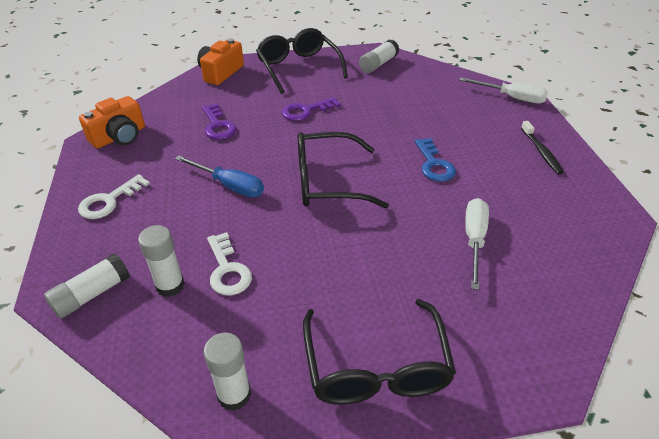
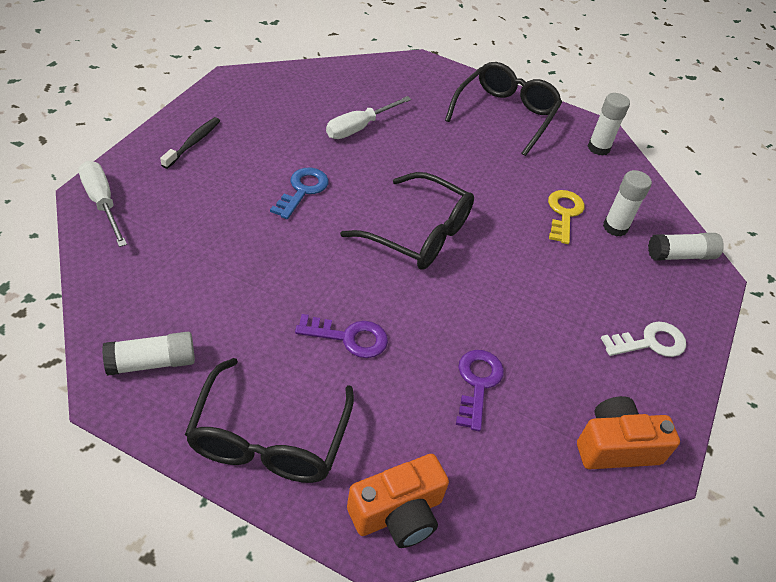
camera: 150 degrees left, 5 degrees up
blue screwdriver [175,156,264,197] -> none
white key [207,232,252,296] -> yellow key [548,190,585,244]

